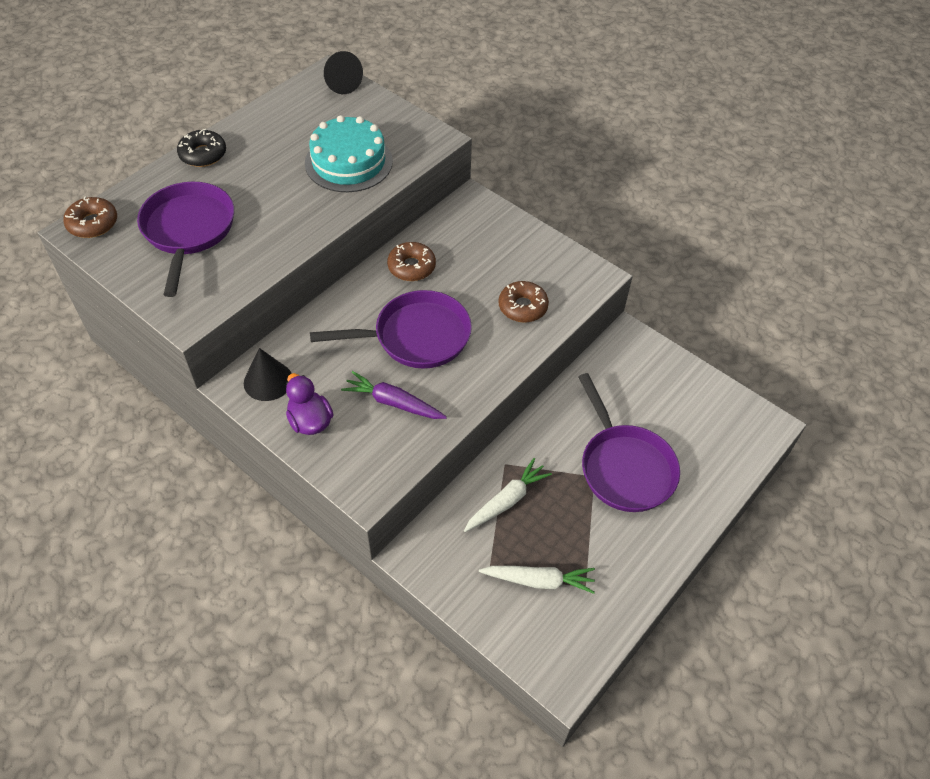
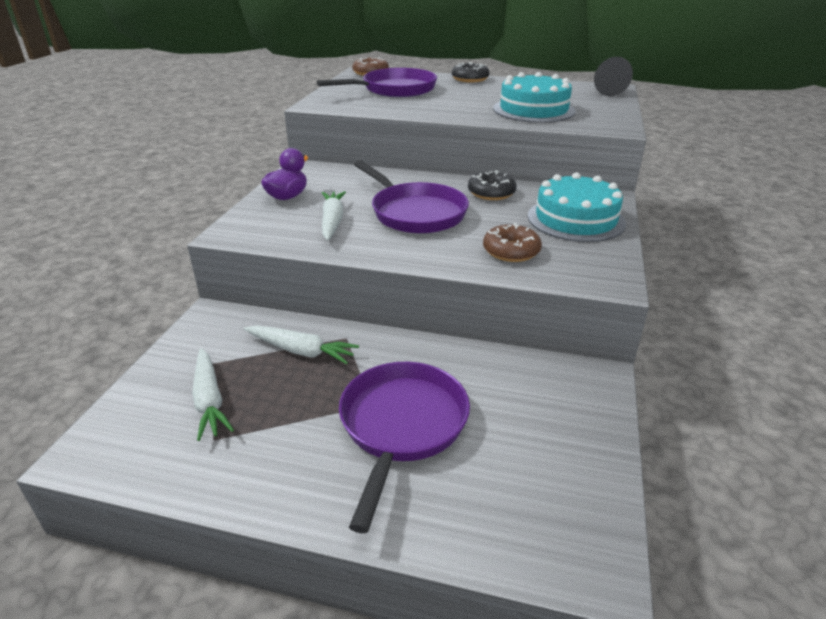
camera: 65 degrees right, 20 degrees down
black cone [244,348,292,401] -> none
purple carrot [341,371,447,419] -> white carrot [322,191,346,241]
brown donut [387,242,436,281] -> black donut [468,170,517,200]
purple pan [578,373,680,512] -> purple pan turned 150 degrees clockwise [339,362,470,533]
none -> turquoise cake [528,173,626,242]

